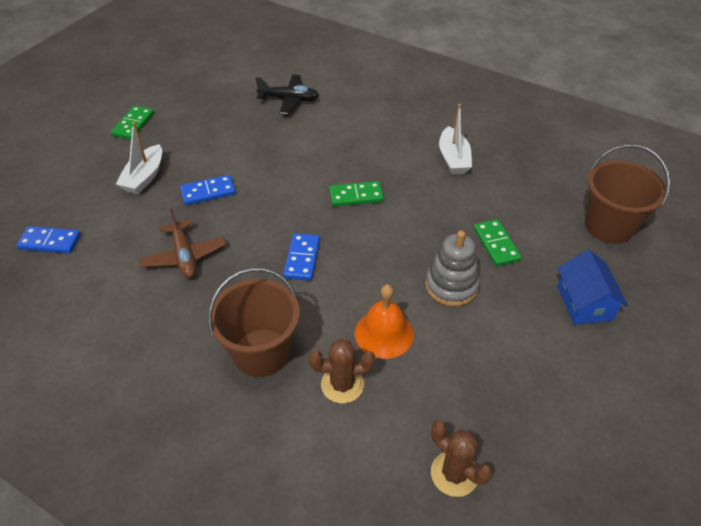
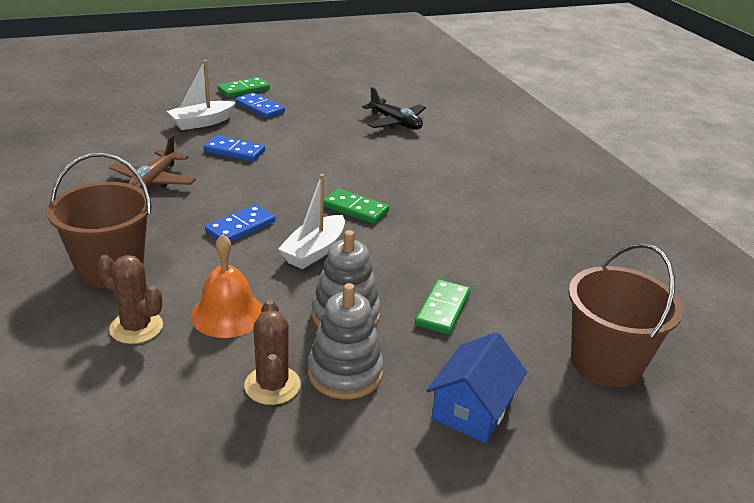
camera: 35 degrees right, 15 degrees down
blue domino [17,226,81,254] -> blue domino moved to [235,92,285,118]
brown cactus [431,420,492,497] -> brown cactus moved to [244,300,301,405]
white boat [439,104,472,175] -> white boat moved to [278,174,345,269]
none -> grey stacking toy [308,283,384,399]

